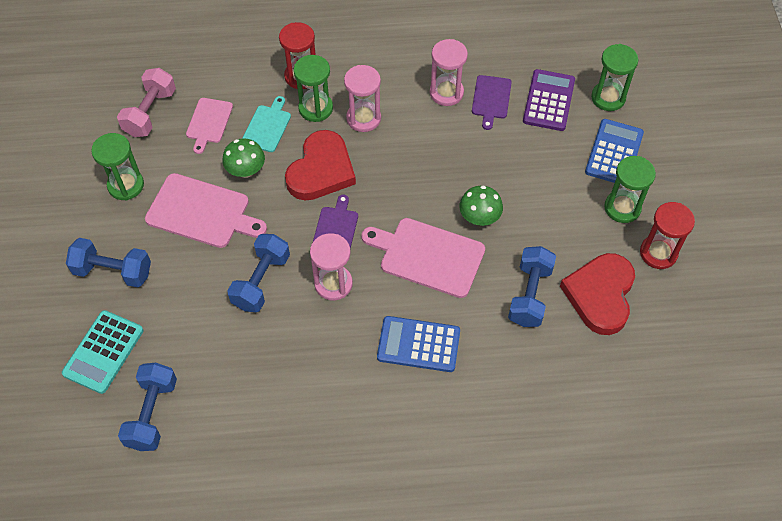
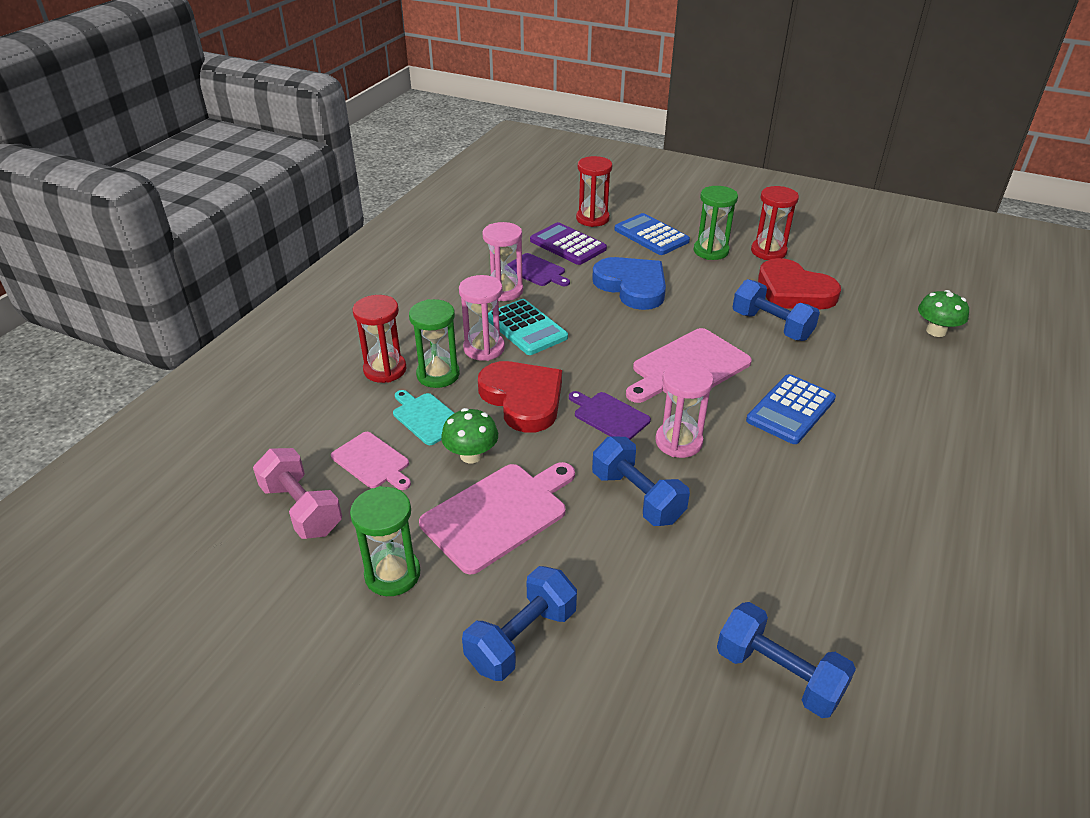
camera: 60 degrees left, 20 degrees down
turquoise calculator [62,310,144,394] -> turquoise calculator moved to [488,299,568,355]
green mushroom [459,185,503,226] -> green mushroom moved to [918,290,969,337]
green hourglass [591,44,638,111] -> red hourglass [576,156,612,227]
none -> blue heart [592,257,666,310]

